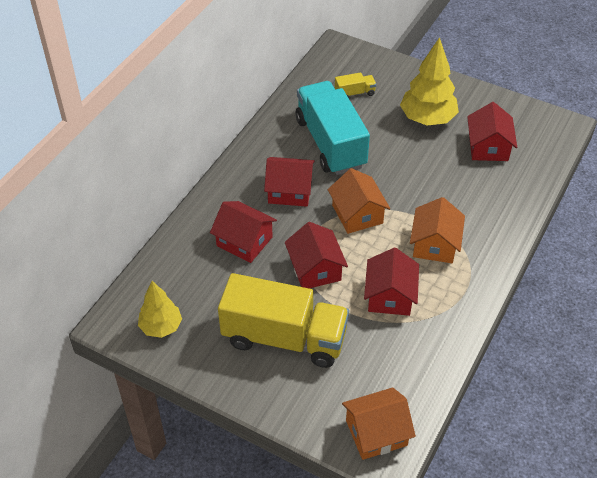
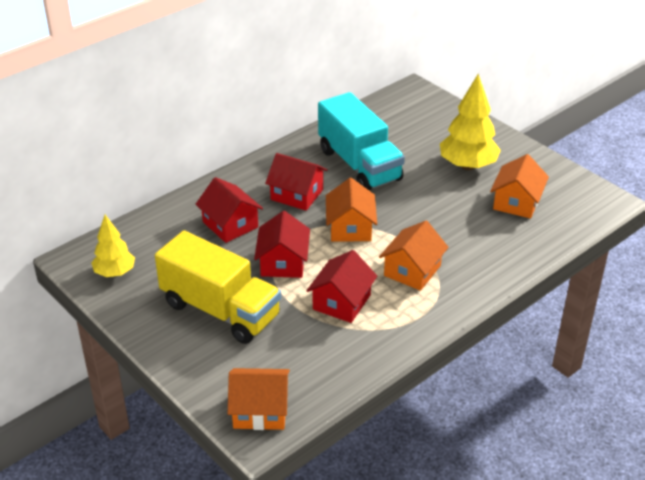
camera: 20 degrees right, 10 degrees down
turquoise truck [296,81,370,175] -> turquoise truck turned 150 degrees clockwise [318,92,405,191]
yellow truck [335,72,376,98] -> none
red house [467,102,517,161] -> orange house [490,154,549,219]

